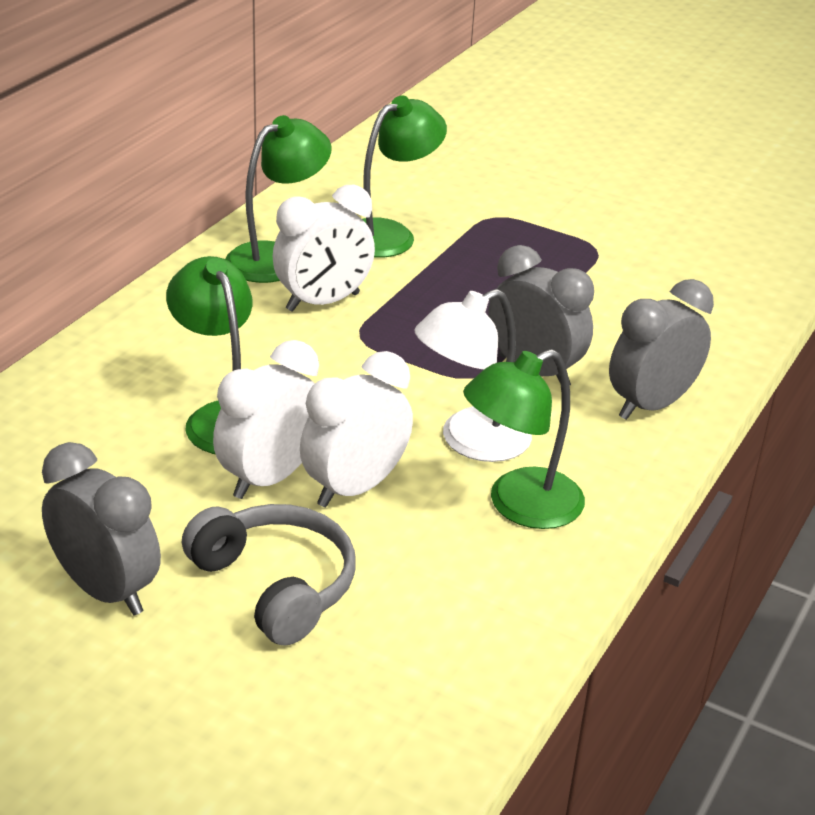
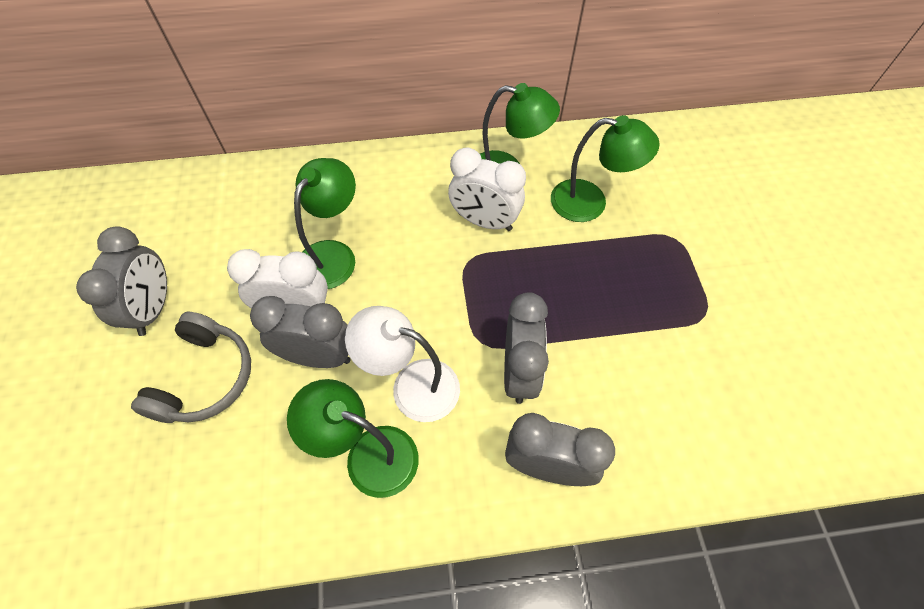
camera: 55 degrees right, 25 degrees up
white clock [300,351,413,507] -> grey clock [250,296,350,368]

